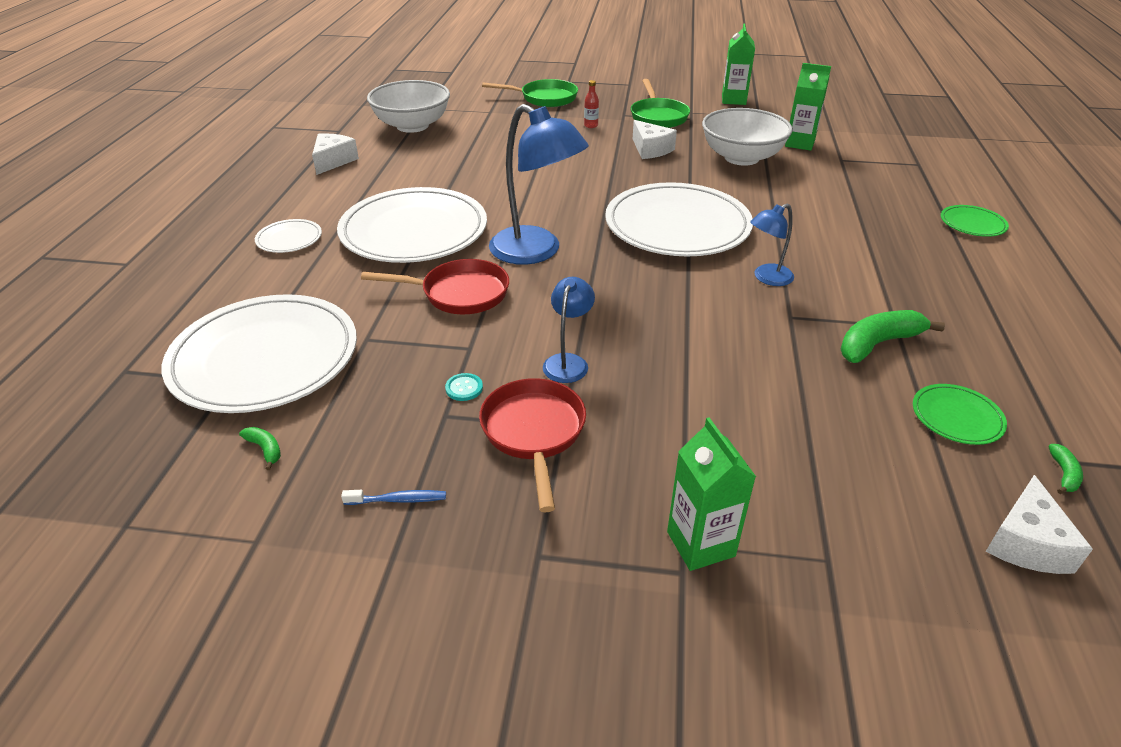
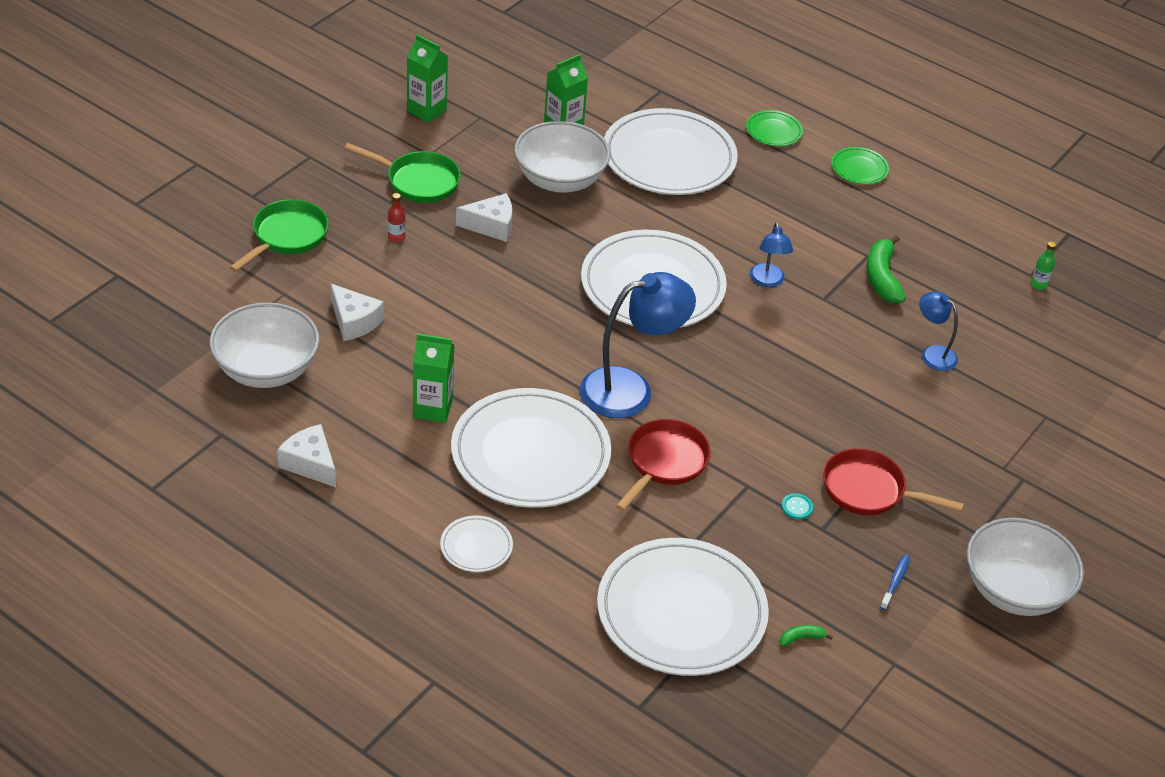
camera: 65 degrees left, 5 degrees up
blue lamp [543,277,595,383] -> blue lamp moved to [919,292,958,371]
green carton [667,417,756,571] -> green carton moved to [413,333,454,423]
green plate [913,384,1007,445] -> green plate moved to [831,147,889,184]
white cheese [985,475,1093,574] -> white cheese moved to [331,284,384,341]
green banana [1048,444,1083,494] -> green bottle [1031,242,1056,290]
none -> white plate [604,108,738,195]
none -> white bowl [967,518,1084,616]

